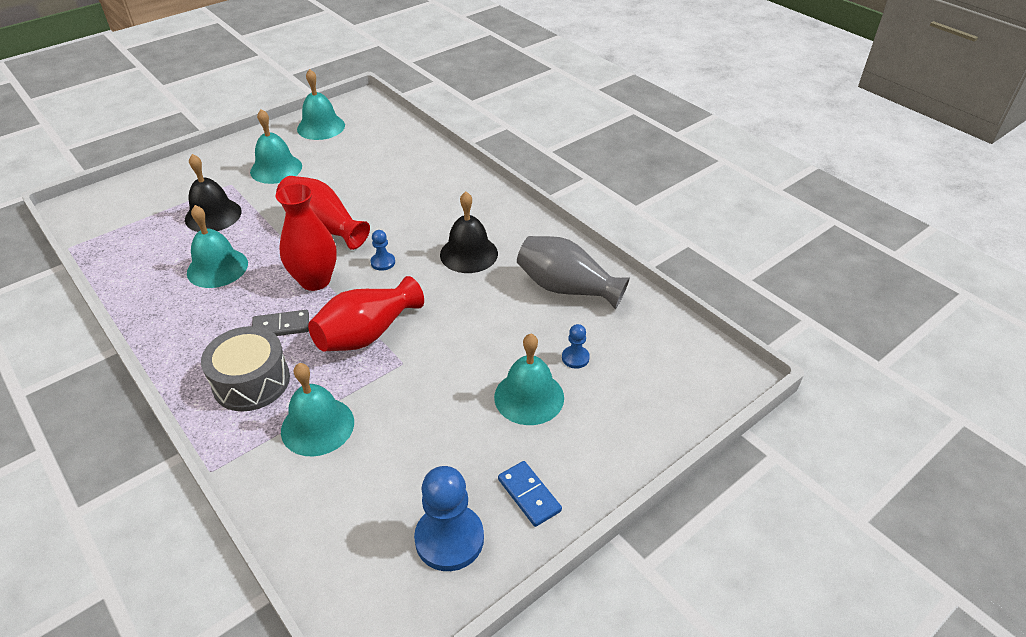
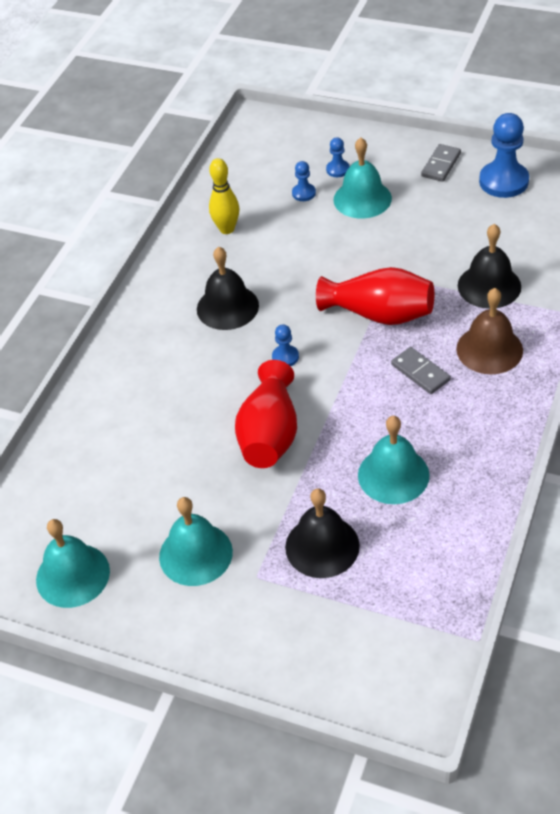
camera: 115 degrees left, 5 degrees up
grey drum [201,326,290,411] -> brown bell [456,288,523,374]
red vase [276,183,337,291] -> none
turquoise bell [281,363,354,456] -> black bell [458,224,521,309]
blue domino [498,461,562,527] -> grey domino [421,144,461,182]
grey vase [517,236,630,309] -> yellow bowling pin [209,158,239,234]
none -> blue pawn [326,137,350,177]

